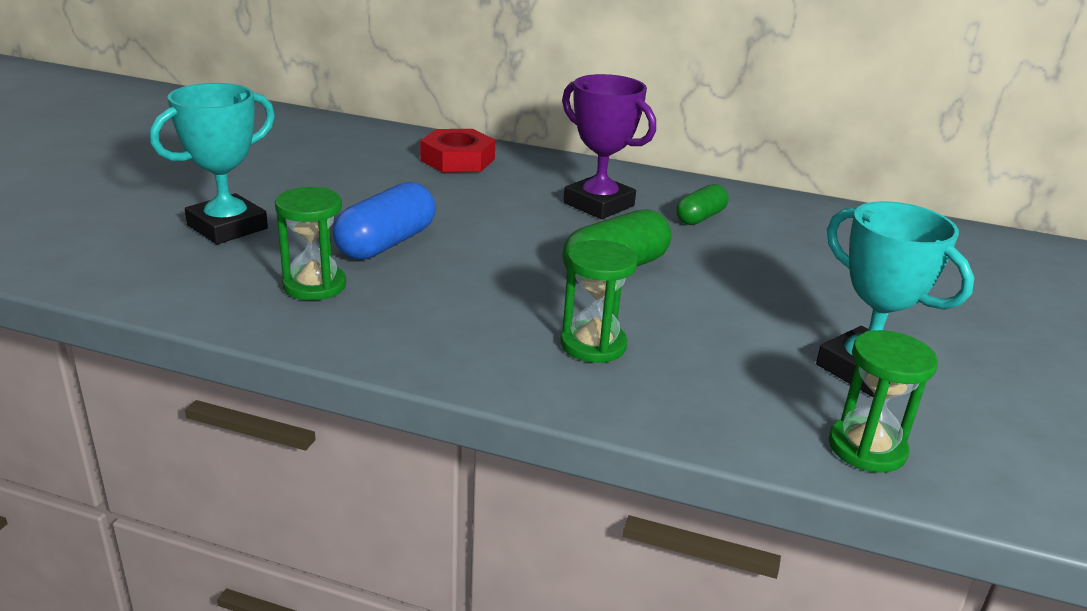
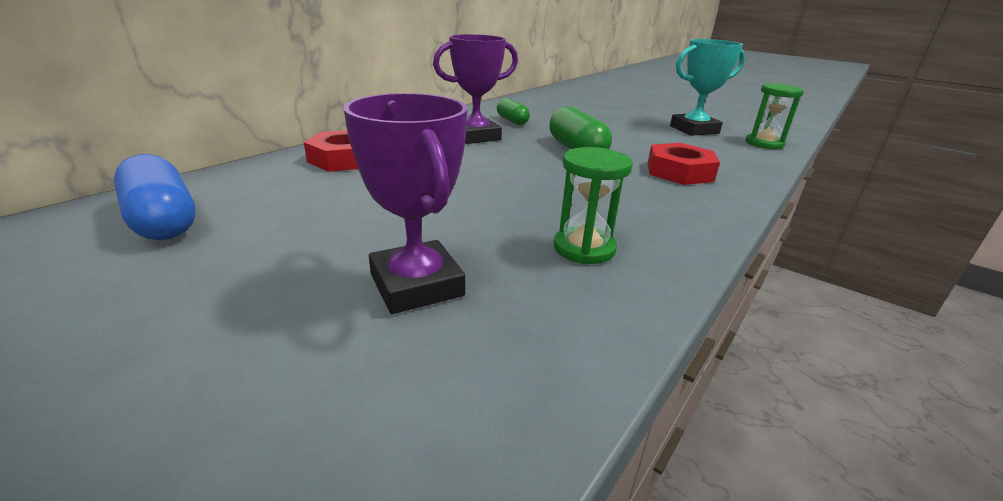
camera: 70 degrees left, 0 degrees up
turquoise trophy [150,83,275,244] -> purple trophy [343,93,467,314]
blue capsule [333,182,436,260] -> blue capsule moved to [114,154,196,240]
green hourglass [560,240,637,363] -> red nut [648,143,720,185]

